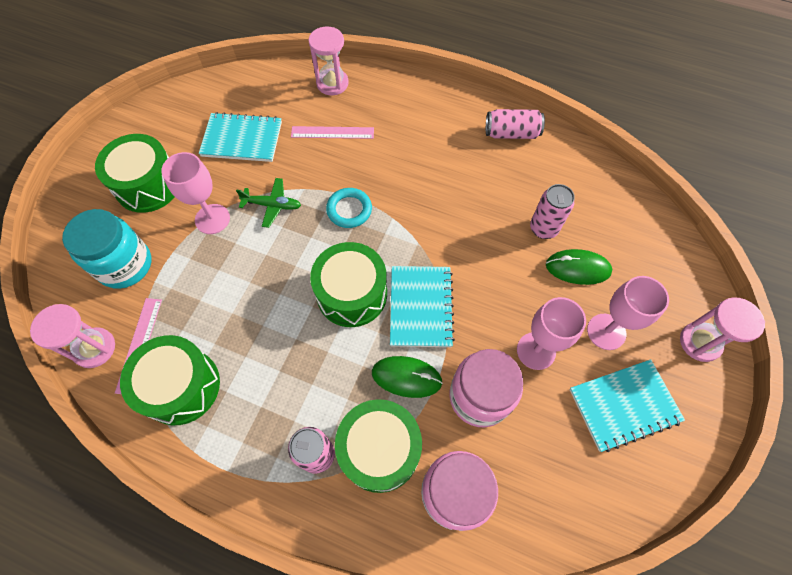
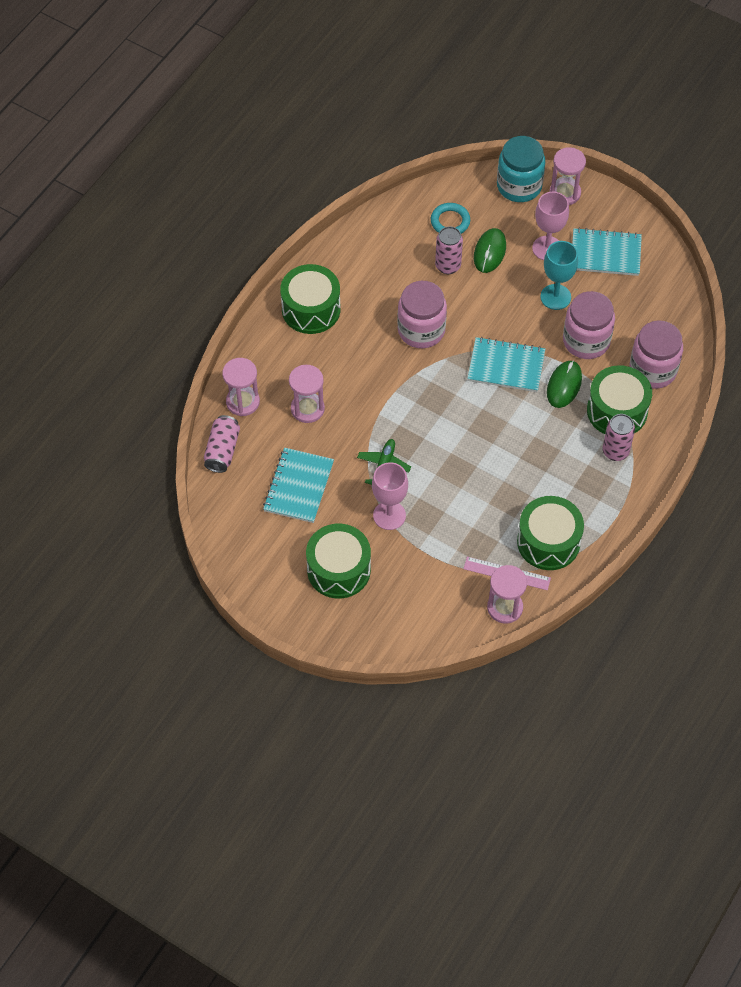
camera: 80 degrees left, 5 degrees down
turquoise jar [62,209,152,289] -> turquoise jar moved to [497,136,545,202]
pink ruler [291,126,374,139] -> pink hourglass [289,365,325,423]
green drum [310,242,387,327] -> green drum moved to [280,264,340,334]
turquoise ring [326,188,372,228] -> turquoise ring moved to [431,203,470,234]
pink can [486,109,545,139] -> pink can moved to [204,415,240,473]
pink goblet [517,297,586,370] -> turquoise goblet [540,241,578,310]
turquoise notebook [570,359,685,452] -> turquoise notebook turned 75 degrees counterclockwise [572,228,642,276]
none -> pink jar [397,281,447,348]

